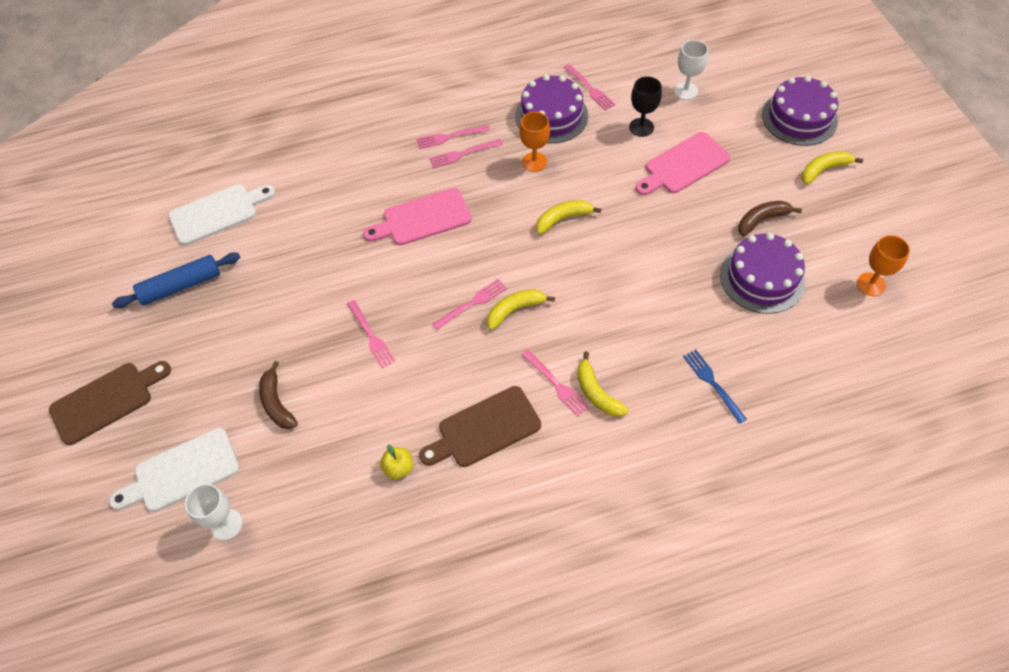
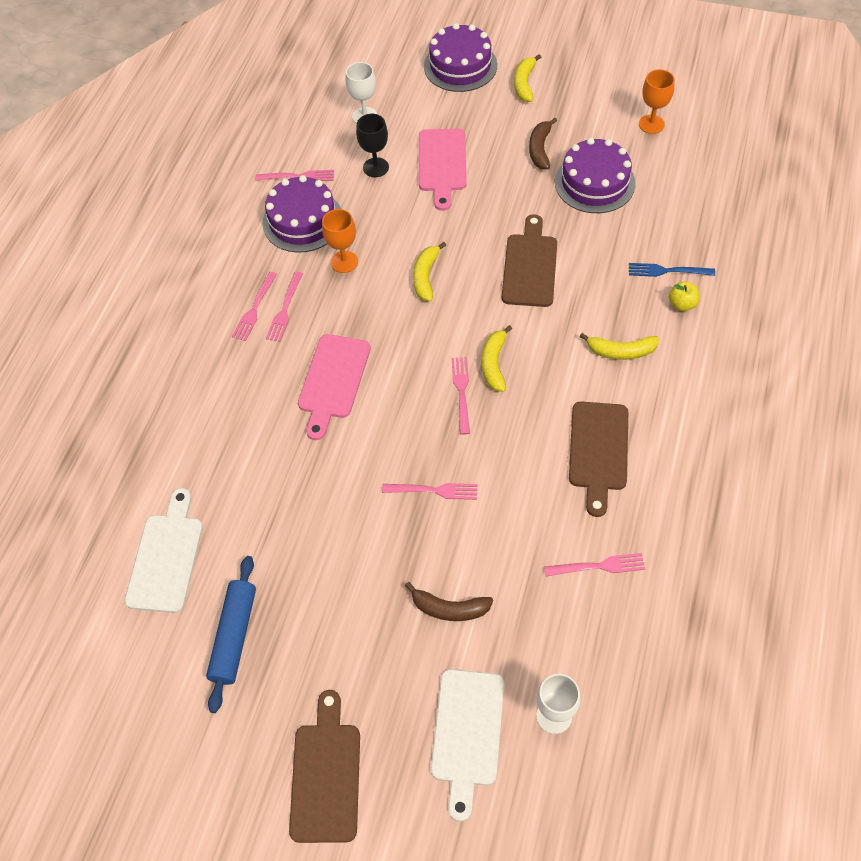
camera: 55 degrees left, 0 degrees up
yellow apple [380,444,413,479] -> yellow apple moved to [669,282,700,311]
pink fork [521,349,589,417] -> pink fork moved to [544,553,645,577]
none -> brown cutting board [502,214,557,307]

